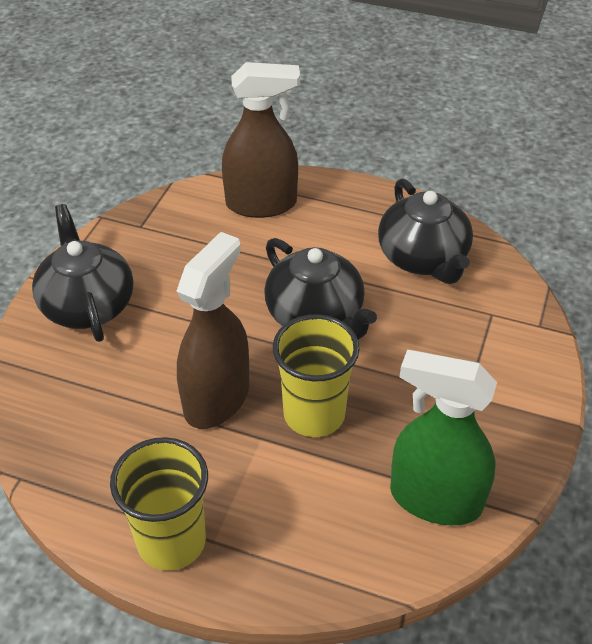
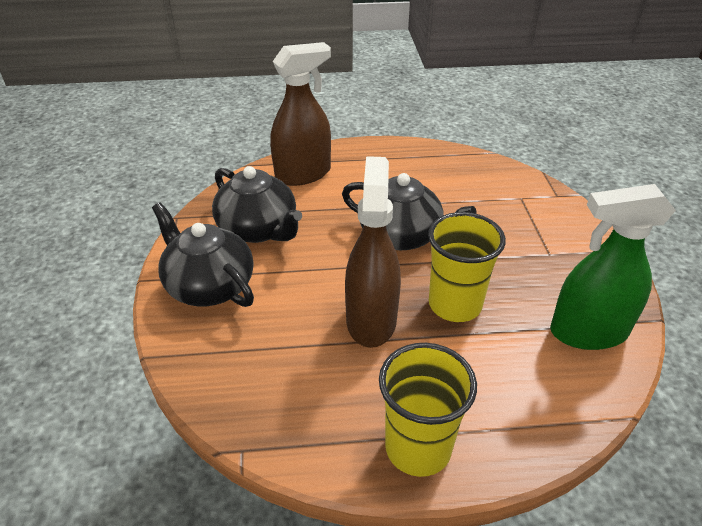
camera: 25 degrees left, 5 degrees down
black teapot [378,179,473,284] -> black teapot moved to [212,166,302,243]

